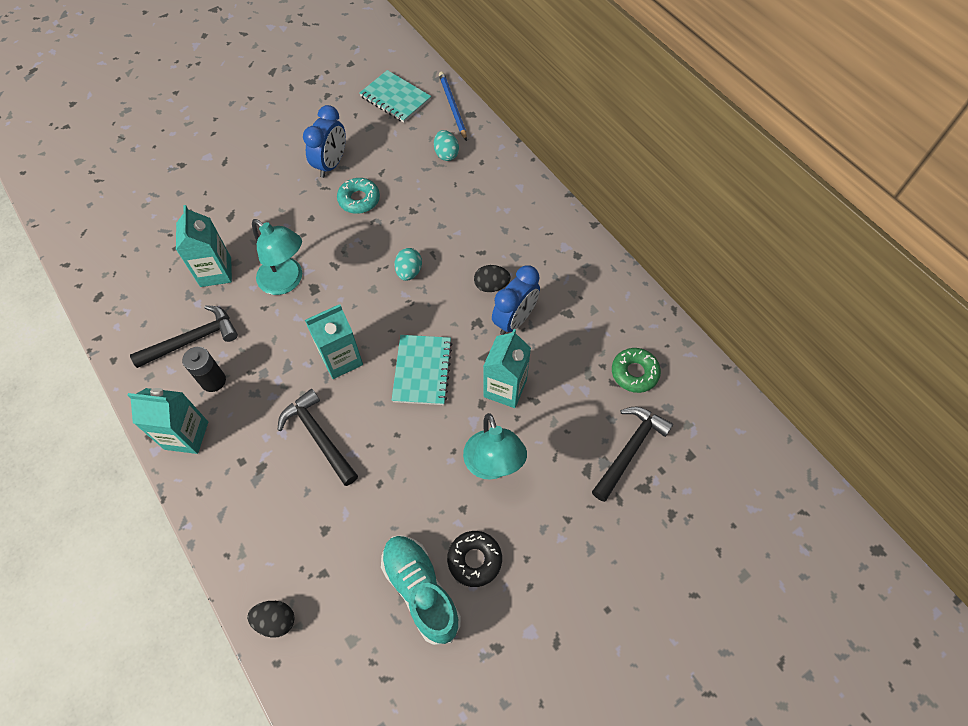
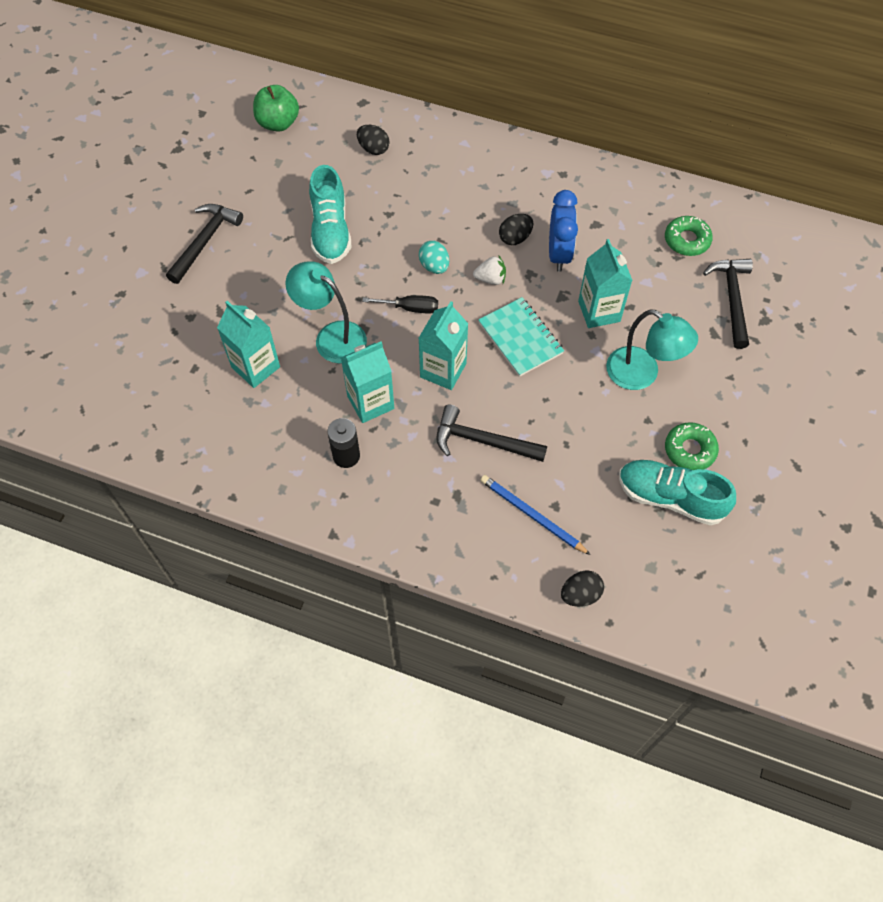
camera: 35 degrees left, 0 degrees up
turquoise carton [127,388,208,454] -> turquoise carton moved to [341,342,394,423]
black hammer [130,305,238,368] -> black hammer moved to [166,204,243,284]
turquoise lamp [252,219,302,295] -> turquoise lamp turned 150 degrees counterclockwise [285,262,367,363]
blue clock [303,105,346,178] -> none
turquoise donut [337,178,380,214] -> turquoise shoe [309,165,351,264]
turquoise notebook [360,70,431,123] -> green apple [253,85,299,132]
turquoise egg [434,130,459,161] -> black egg [357,125,389,155]
blue pencil [439,72,467,141] -> blue pencil moved to [480,475,591,555]
black donut [447,531,502,587] -> green donut [665,422,719,470]
none -> black screwdriver [362,295,438,313]
none -> white strawberry [473,256,506,285]

